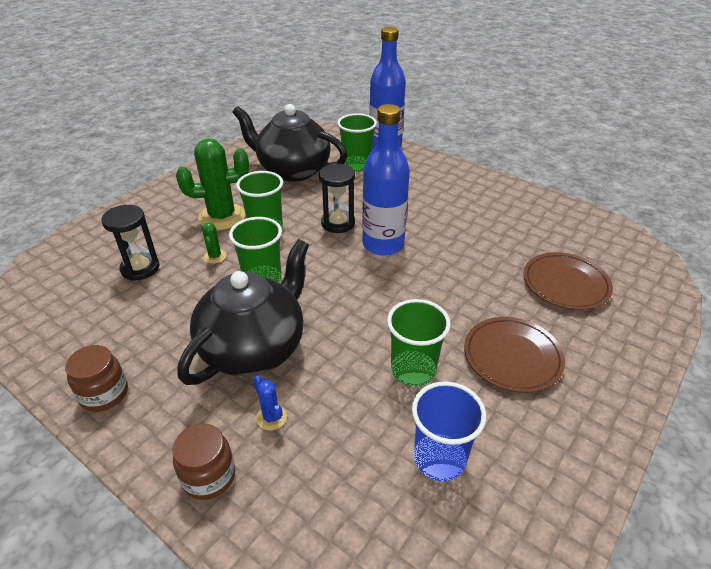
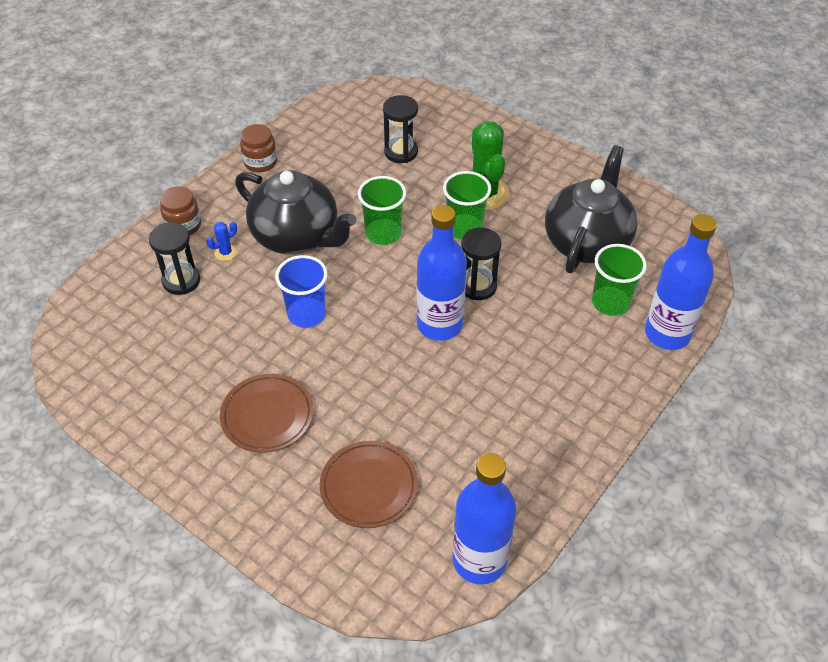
camera: 90 degrees right, 10 degrees up
green cactus [202,222,226,264] -> none
green cup [387,299,451,386] -> none
blue cup [412,382,486,481] -> blue cup moved to [275,255,327,328]
none -> black hourglass [149,222,200,295]
none -> blue bottle [452,453,516,584]

